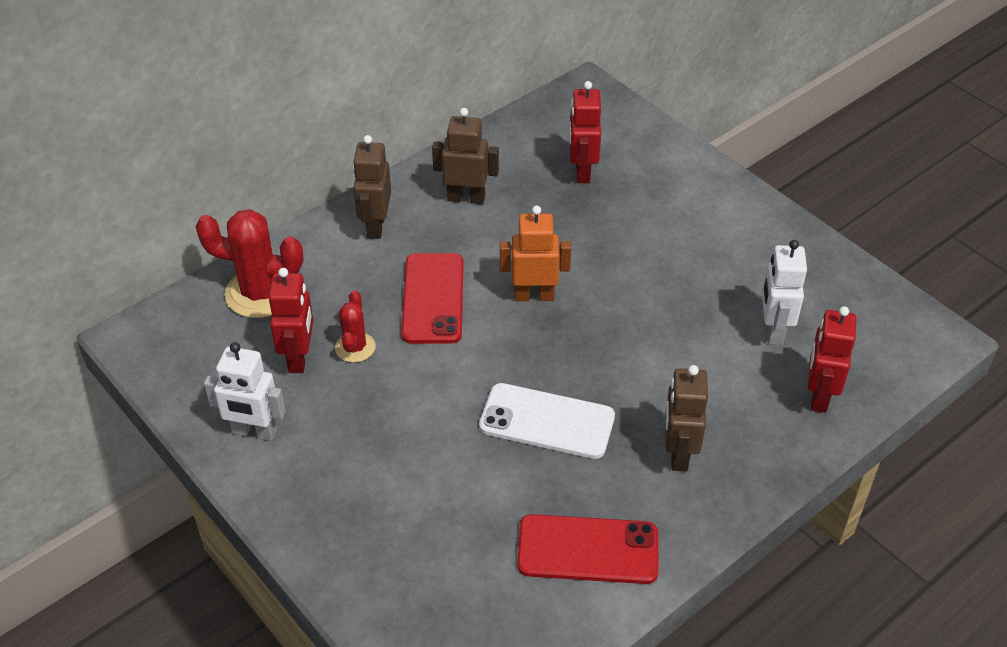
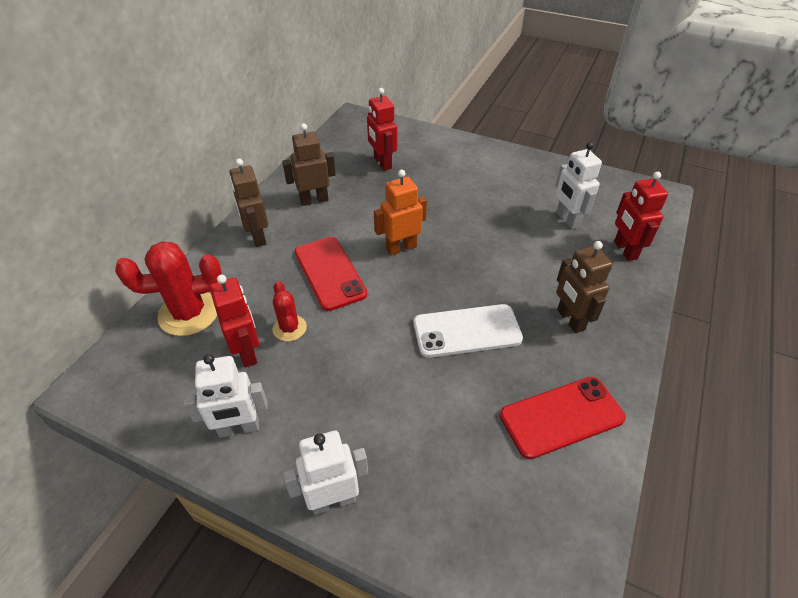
camera: 25 degrees left, 0 degrees up
none -> white robot [283,430,368,515]

